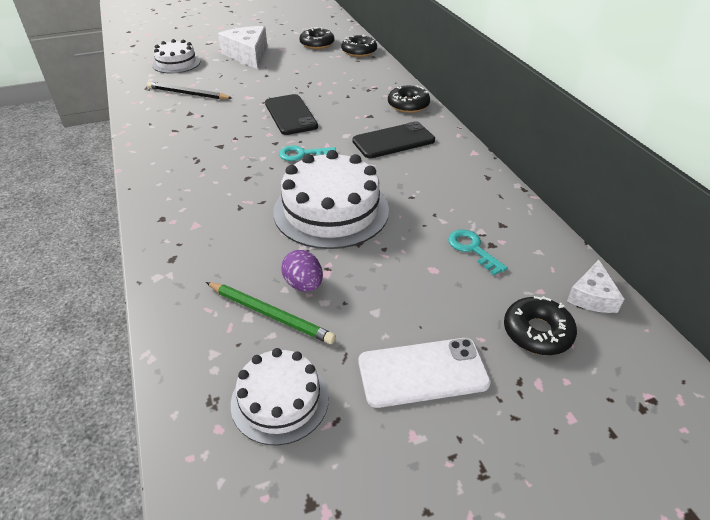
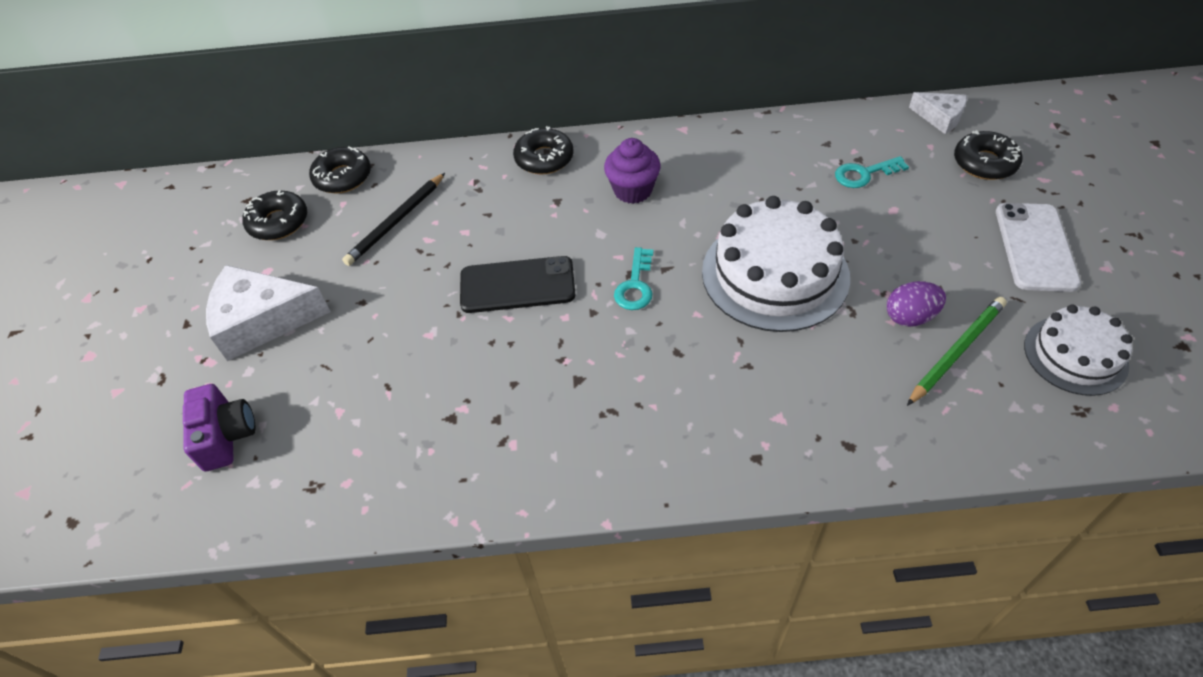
camera: 70 degrees left, 10 degrees up
black pencil [147,82,232,100] -> black pencil moved to [342,173,445,266]
white cake [152,39,200,74] -> purple camera [183,384,255,471]
black phone [352,121,435,158] -> purple cupcake [604,138,661,204]

